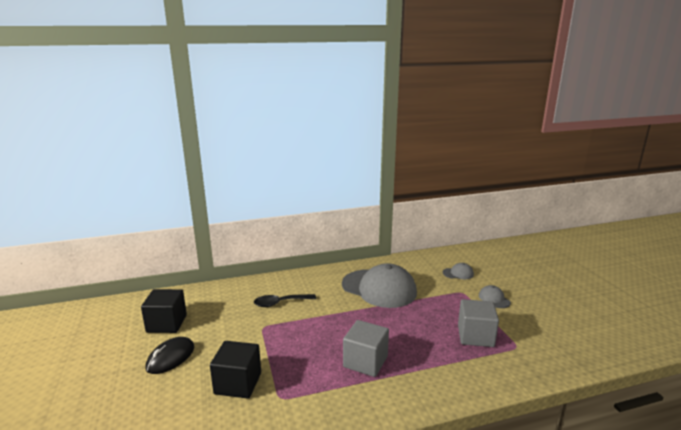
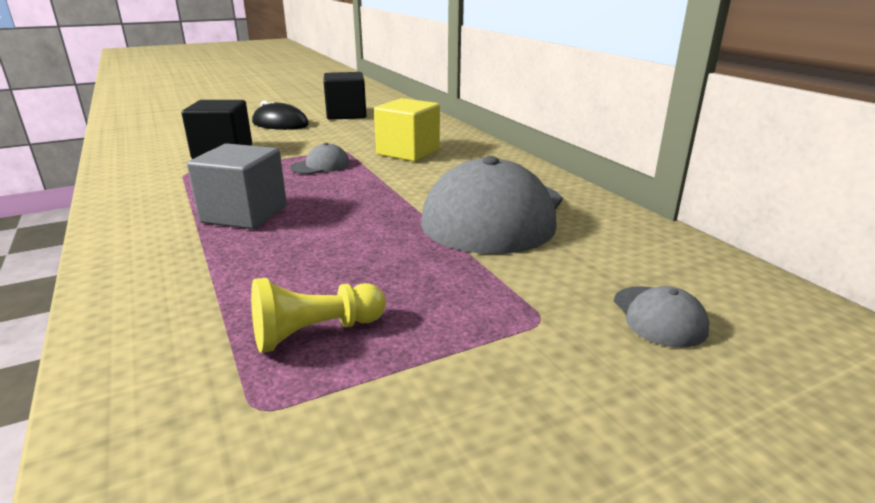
camera: 80 degrees right, 5 degrees up
black spoon [254,294,316,307] -> yellow cube [374,98,440,162]
grey cube [458,299,499,347] -> yellow pawn [251,278,386,353]
grey cap [479,285,511,308] -> grey cap moved to [291,143,350,174]

